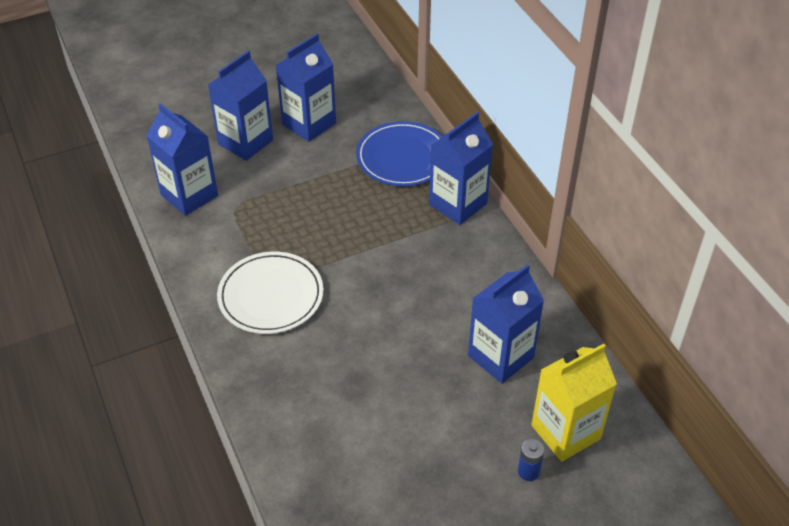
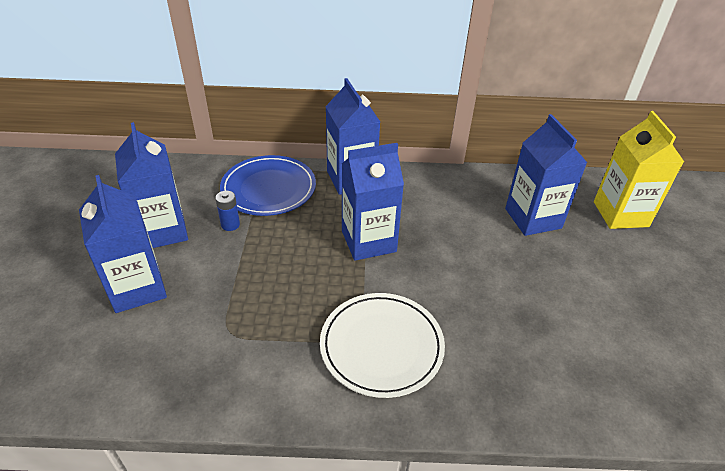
camera: 65 degrees left, 5 degrees down
blue carton [146,103,218,216] -> blue carton moved to [342,143,404,261]
blue battery [518,439,544,481] -> blue battery moved to [215,191,240,231]

